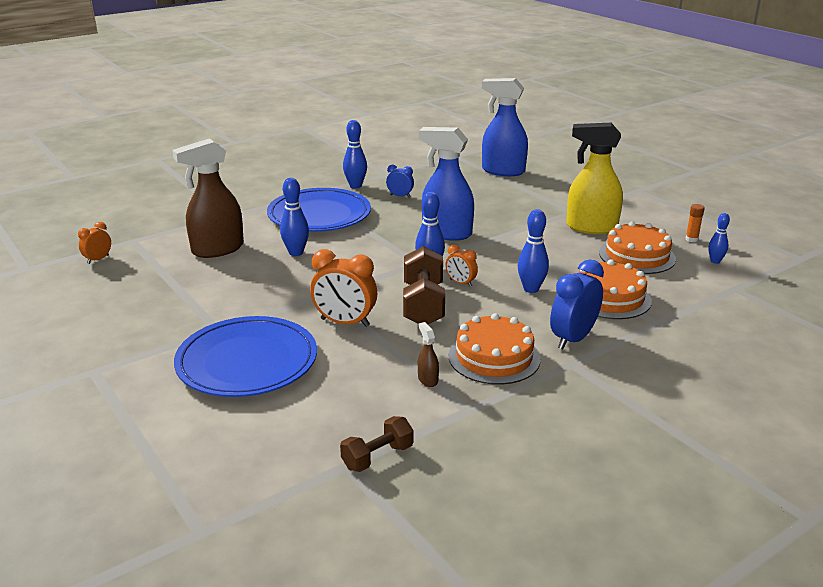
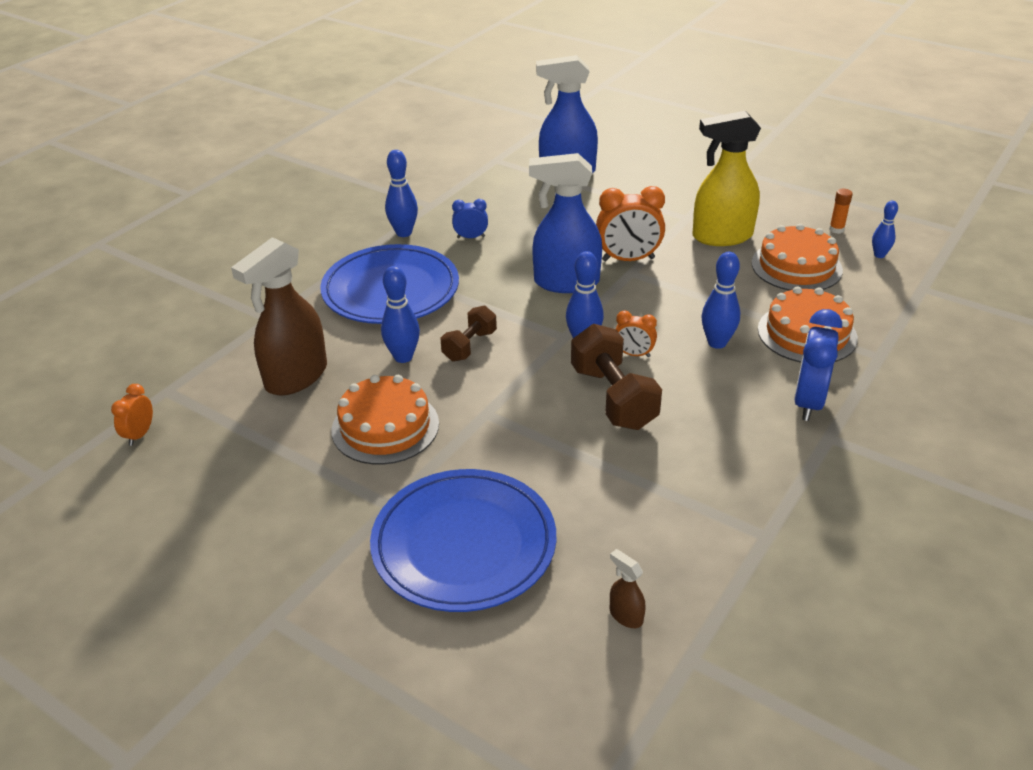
camera: 20 degrees left, 10 degrees up
orange clock [310,249,377,327] -> orange clock moved to [596,186,665,261]
brown dumbbell [340,416,414,472] -> brown dumbbell moved to [441,306,497,362]
brown spray bottle [418,322,439,387] -> brown spray bottle moved to [610,549,646,628]
orange cake [449,313,541,385] -> orange cake moved to [331,375,439,465]

